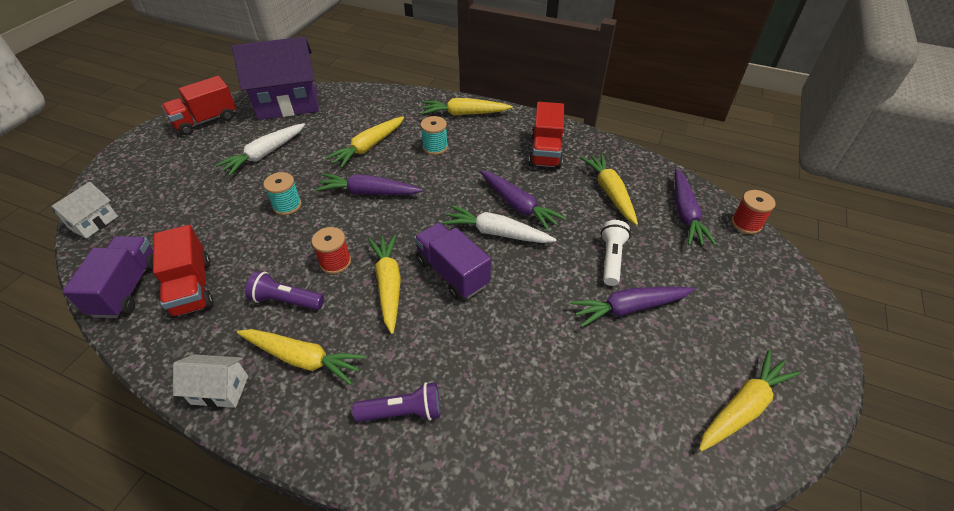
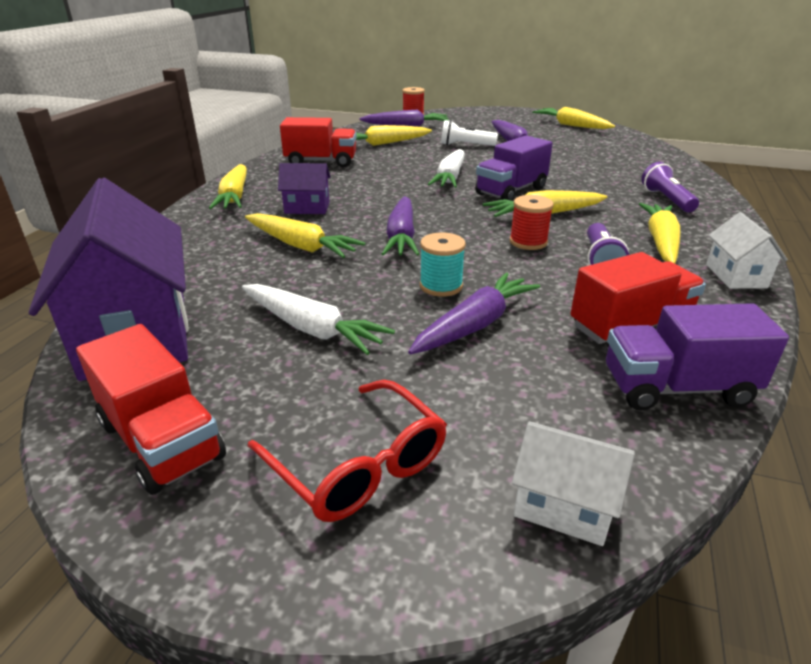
camera: 95 degrees left, 15 degrees down
turquoise spool [420,116,448,155] -> purple house [278,163,331,214]
purple carrot [480,170,566,232] -> purple carrot moved to [408,272,540,354]
none -> red glasses [248,380,447,522]

